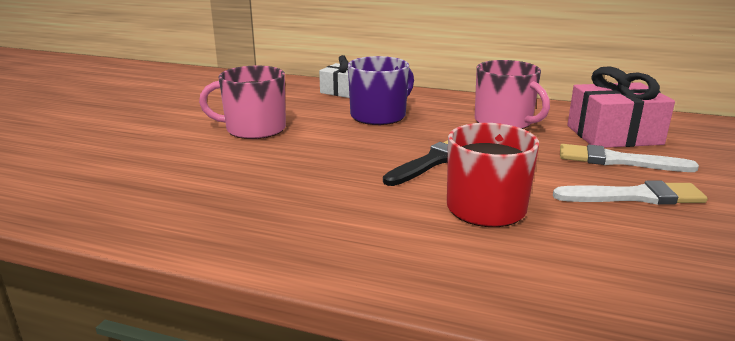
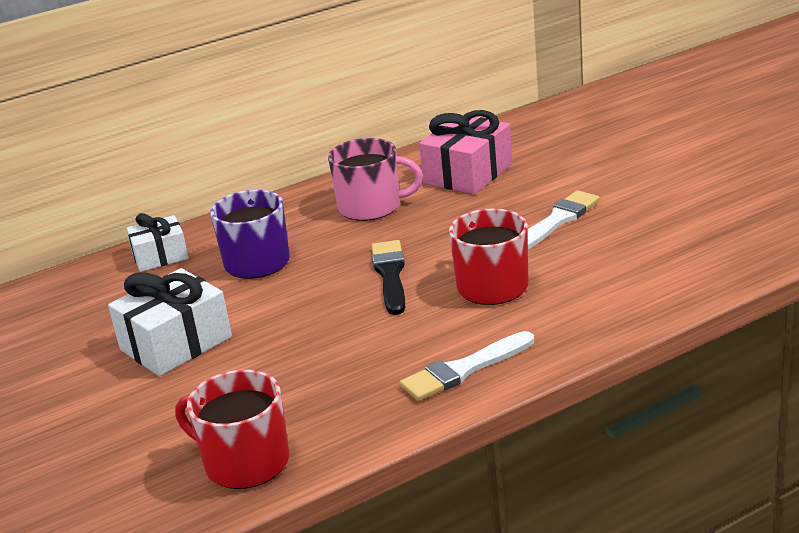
camera: 45 degrees left, 5 degrees up
pink mug [199,66,286,139] -> white gift [108,268,232,376]
white brush [560,144,699,172] -> white brush moved to [400,331,534,401]
none -> red mug [175,370,289,489]

